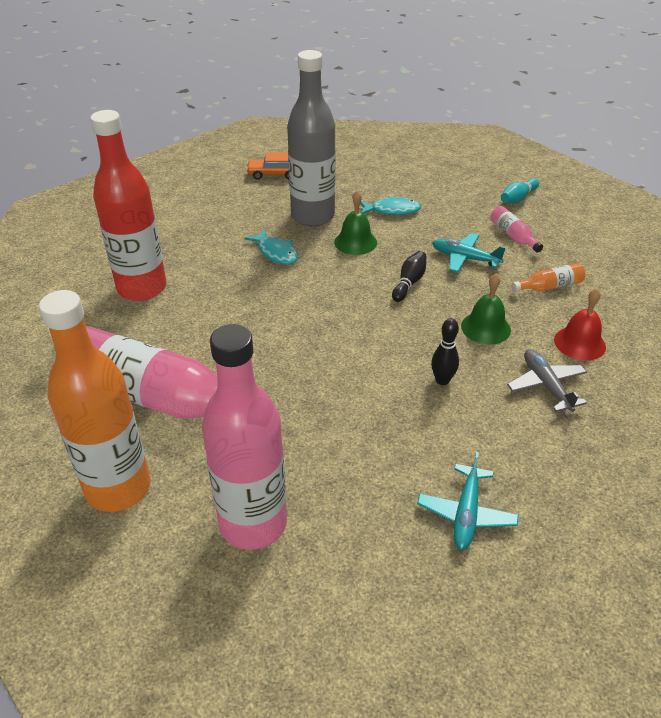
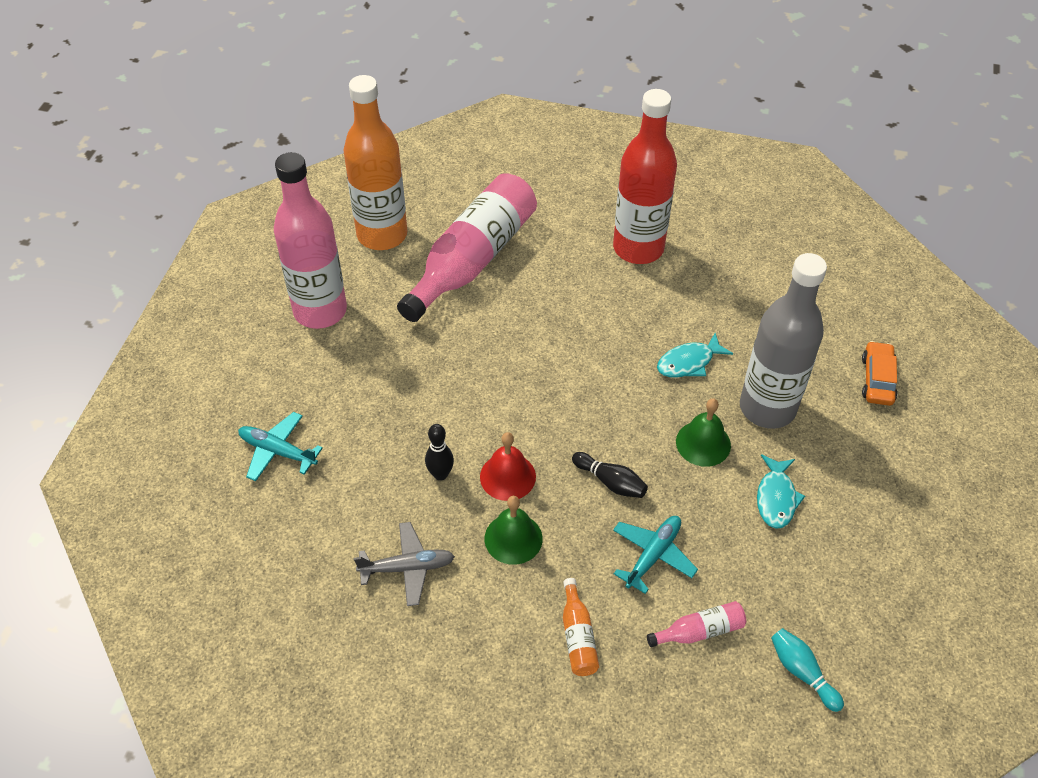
camera: 100 degrees right, 10 degrees up
red bell [554,288,606,361] -> red bell moved to [480,432,536,501]

